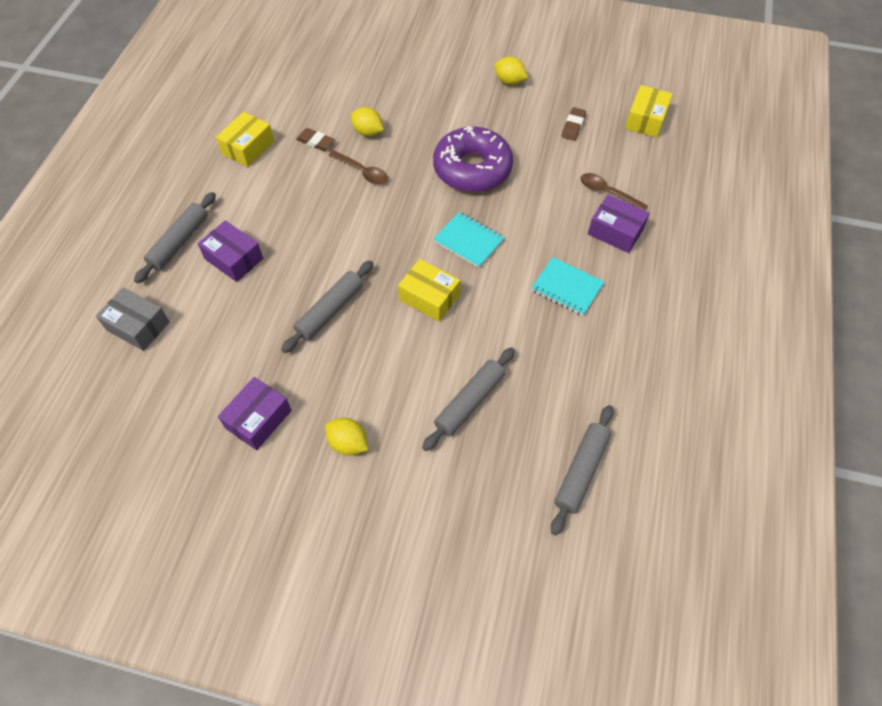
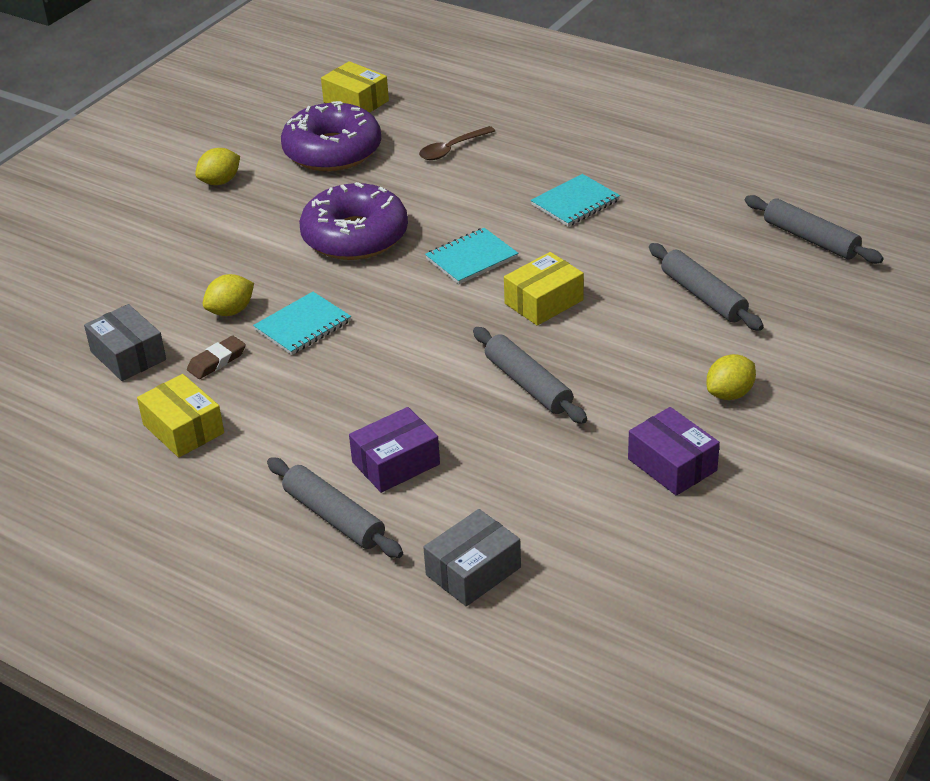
camera: 70 degrees left, 20 degrees down
brown spoon [329,150,388,184] -> turquoise notebook [253,292,351,355]
brown eraser [561,107,586,141] -> purple donut [281,101,381,171]
purple box [588,195,650,253] -> none
none -> grey box [84,304,166,381]

